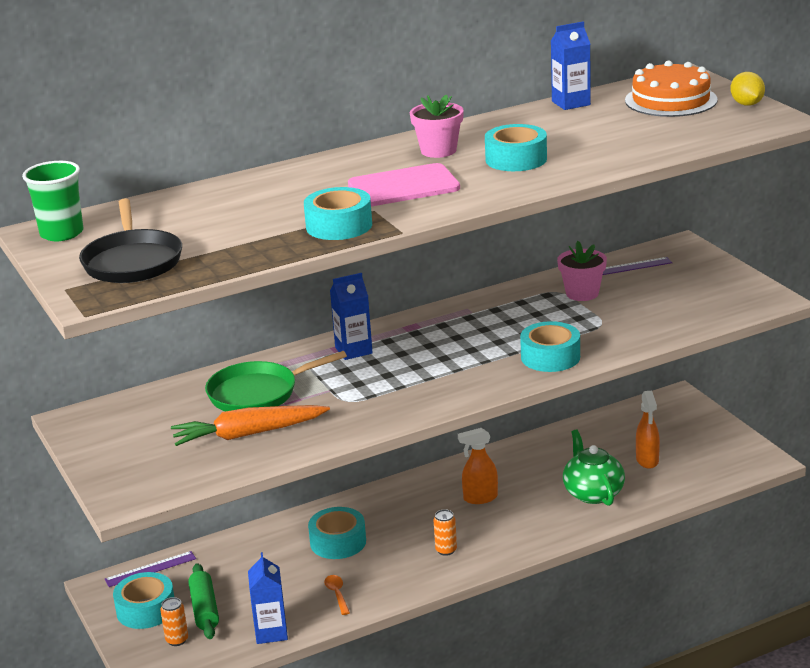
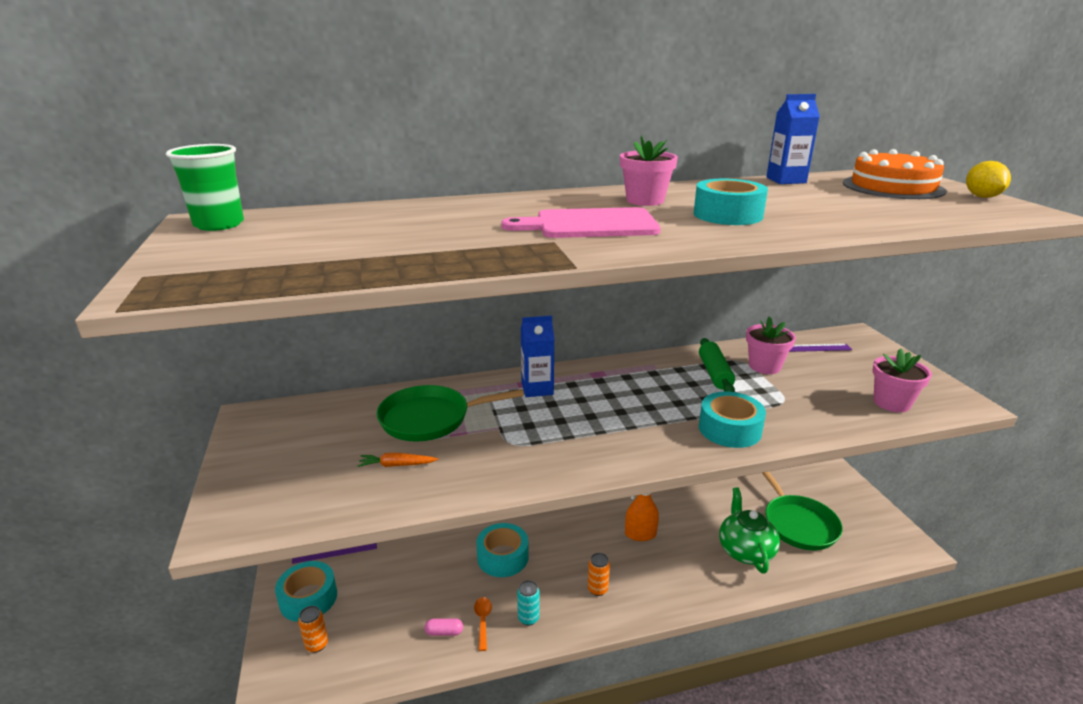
camera: 10 degrees right, 0 degrees up
black pan [79,198,182,283] -> none
orange carrot [171,405,330,446] -> orange carrot [358,453,438,467], size x0.47
green rolling pin [188,563,219,639] -> green rolling pin moved to [699,338,735,392]
blue carton [248,552,288,644] -> none
turquoise tape [304,187,372,240] -> none
orange spray bottle [636,391,660,469] -> green pan [762,471,843,550]
none -> pink capsule [424,618,463,636]
none -> turquoise can [517,580,540,626]
none -> pink flower pot [872,348,932,412]

